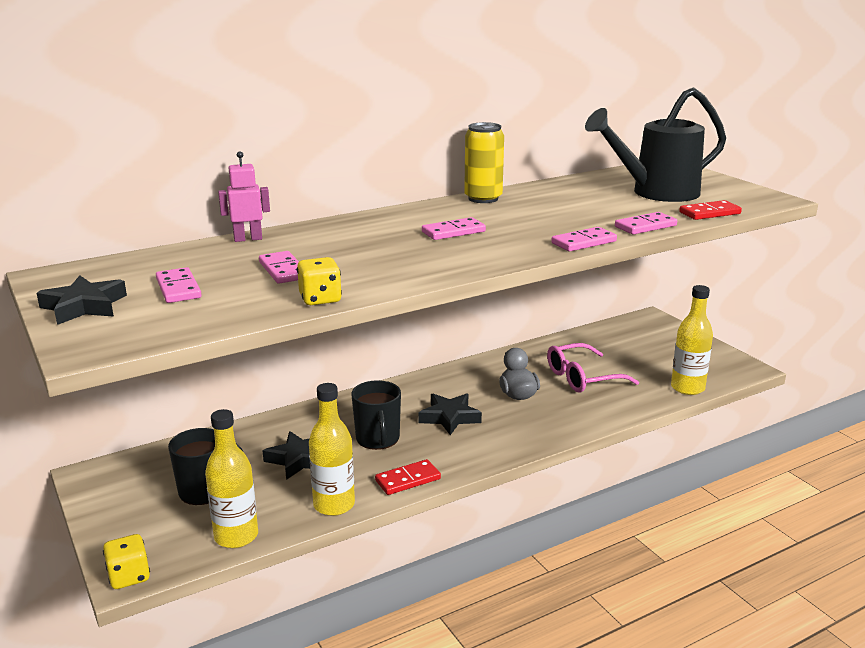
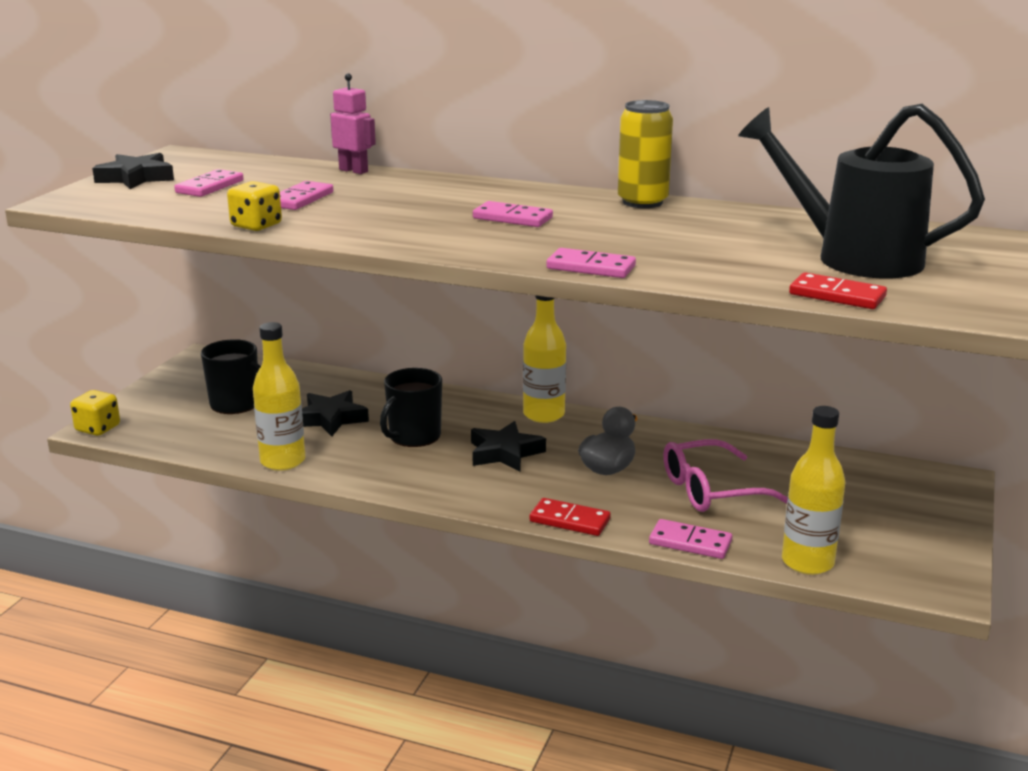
camera: 50 degrees right, 0 degrees up
yellow bottle [205,409,258,548] -> yellow bottle moved to [523,296,566,423]
red domino [375,459,441,495] -> red domino moved to [530,498,611,536]
pink glasses [547,343,639,393] -> pink glasses turned 45 degrees counterclockwise [663,439,788,512]
pink domino [615,212,677,234] -> pink domino moved to [649,519,732,559]

